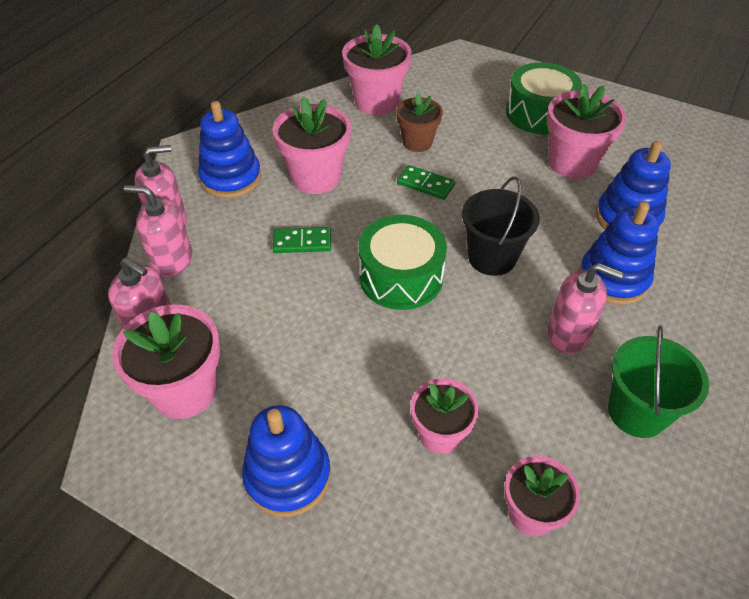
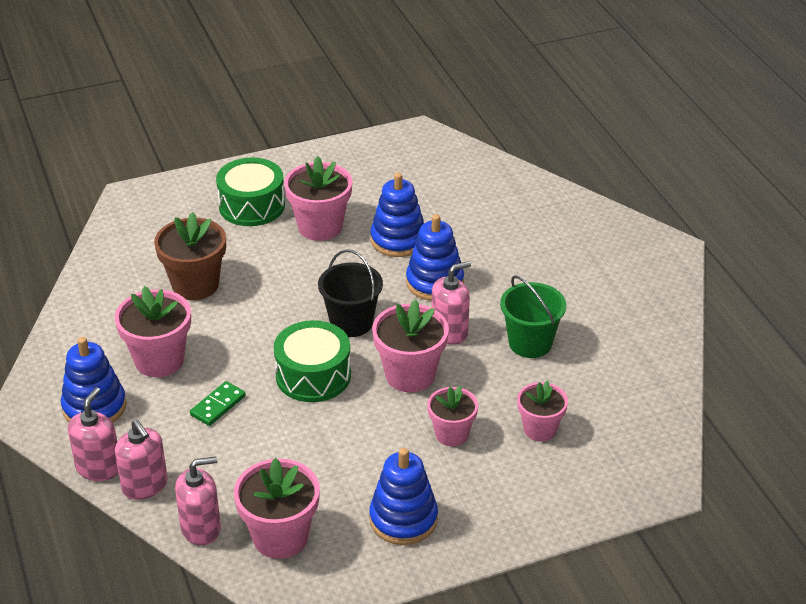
camera: 50 degrees left, 10 degrees down
pink soap dispenser [124,185,193,277] -> pink soap dispenser turned 90 degrees counterclockwise [115,420,168,500]
pink flower pot [342,24,412,115] -> pink flower pot moved to [372,299,449,392]
brown flower pot [396,93,443,152] -> brown flower pot [154,212,226,300], size x1.56
green domino [397,165,455,200] -> none

